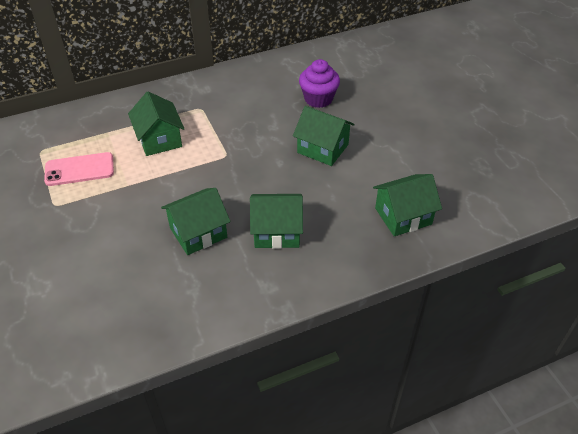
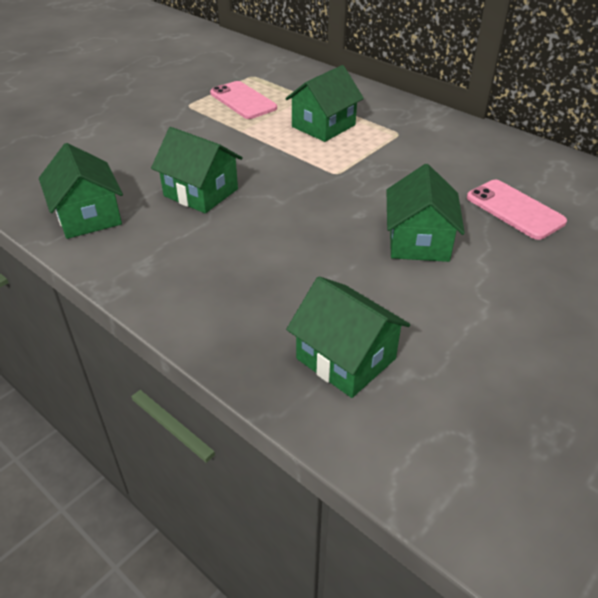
camera: 65 degrees right, 5 degrees down
green house [250,194,303,249] -> green house moved to [39,143,123,239]
purple cupcake [299,59,340,108] -> pink phone [467,180,567,240]

